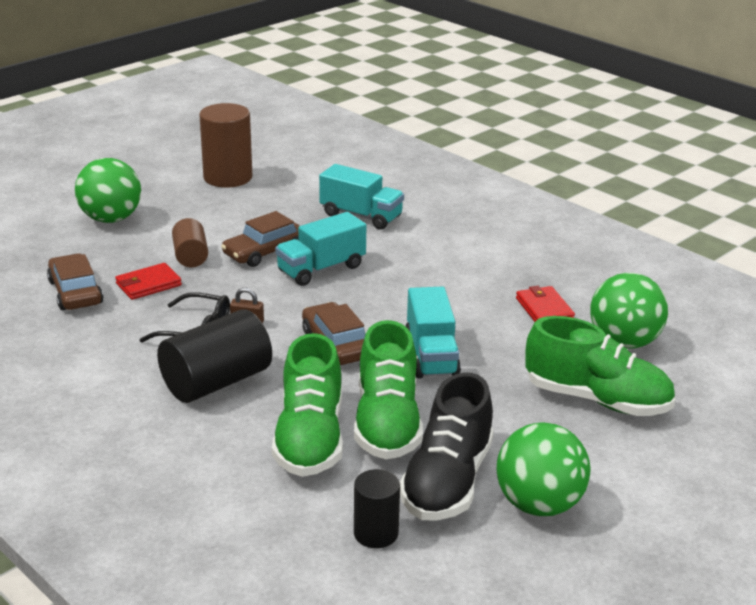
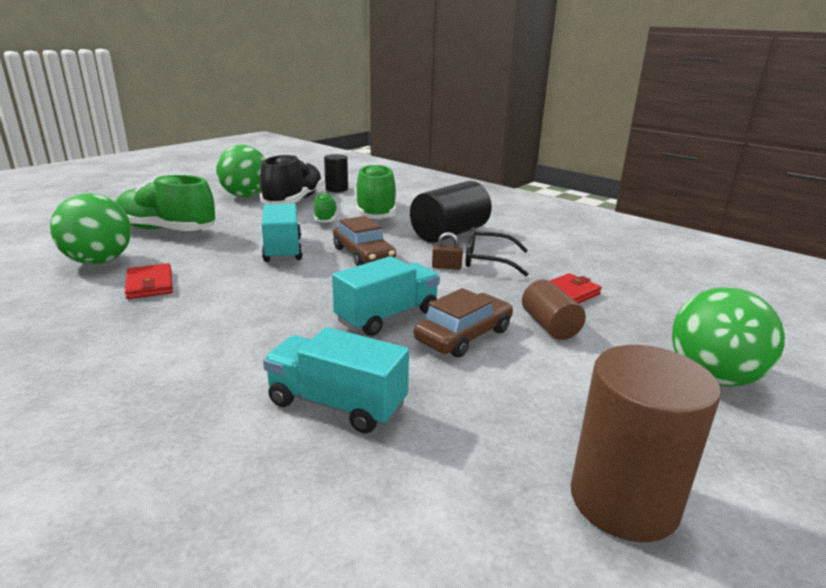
camera: 175 degrees right, 5 degrees down
brown car [47,253,103,310] -> none
green shoe [354,320,423,459] -> green shoe [314,193,338,223], size x0.52

